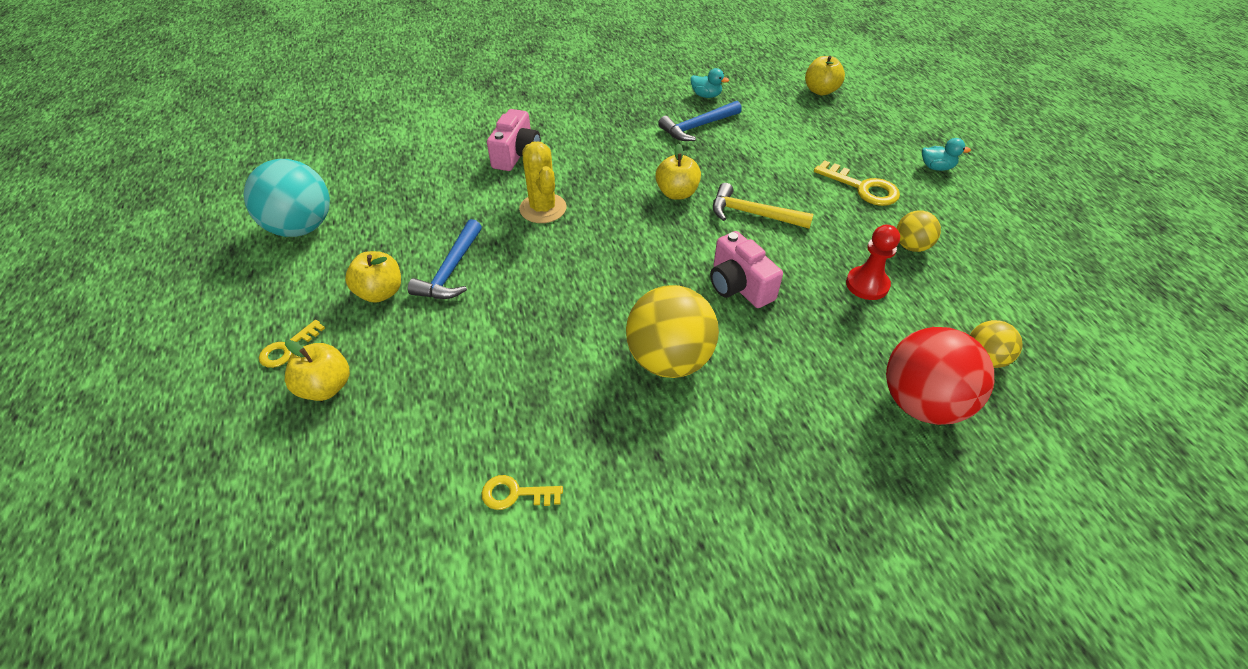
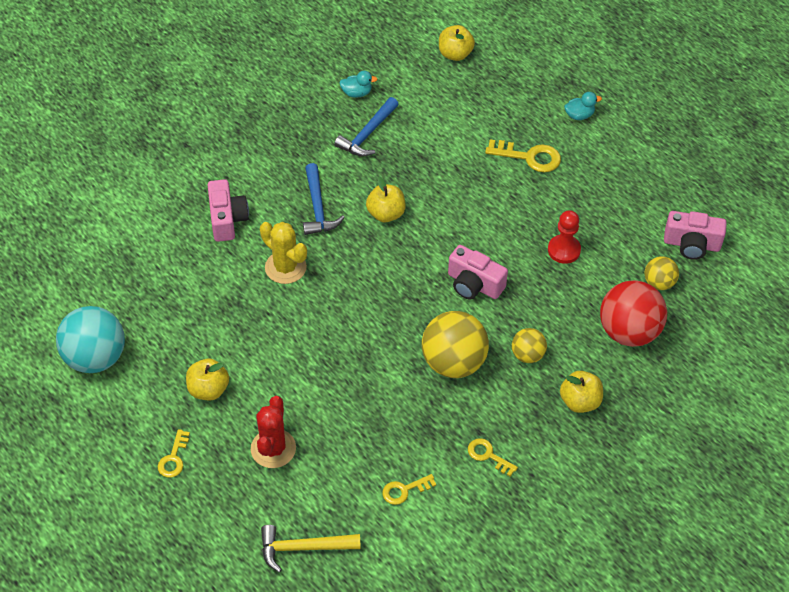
camera: 25 degrees left, 5 degrees up
yellow apple [285,340,350,401] -> yellow apple moved to [560,371,603,413]
blue hammer [408,219,482,299] -> blue hammer moved to [303,163,345,235]
yellow hammer [713,183,814,229] -> yellow hammer moved to [261,525,361,573]
yellow ball [897,211,941,252] -> yellow ball moved to [512,328,547,363]
none -> red cactus [251,396,296,468]
none -> yellow key [468,438,518,477]
none -> pink camera [664,211,727,260]

